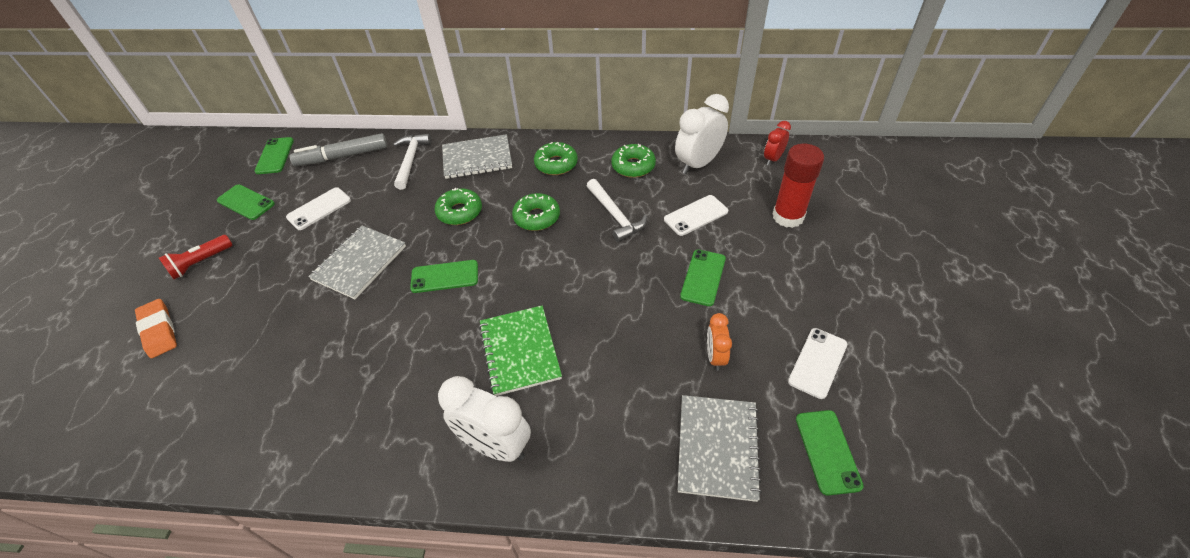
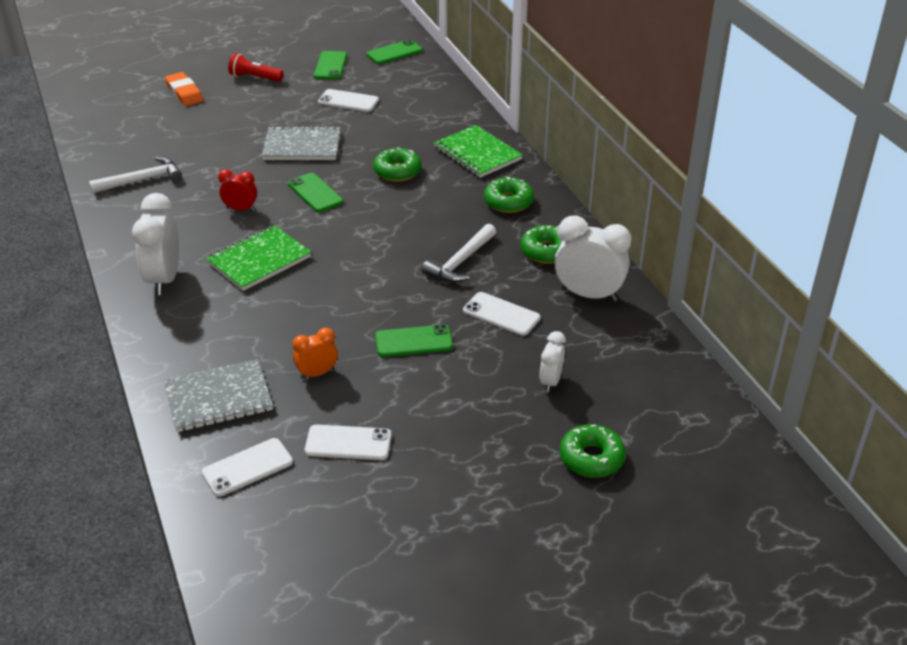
camera: 60 degrees right, 10 degrees down
orange eraser [135,299,177,358] -> orange eraser turned 60 degrees counterclockwise [165,72,203,106]
grey marker [290,133,387,167] -> none
white hammer [393,134,431,190] -> white hammer moved to [89,157,182,194]
grey notebook [442,134,512,179] -> green notebook [434,125,523,178]
green donut [512,193,560,231] -> green donut moved to [560,424,626,478]
red clock [764,121,791,165] -> red clock moved to [218,169,257,211]
red glue stick [773,144,824,228] -> white clock [539,331,566,392]
green phone [796,410,864,496] -> white phone [201,438,293,497]

